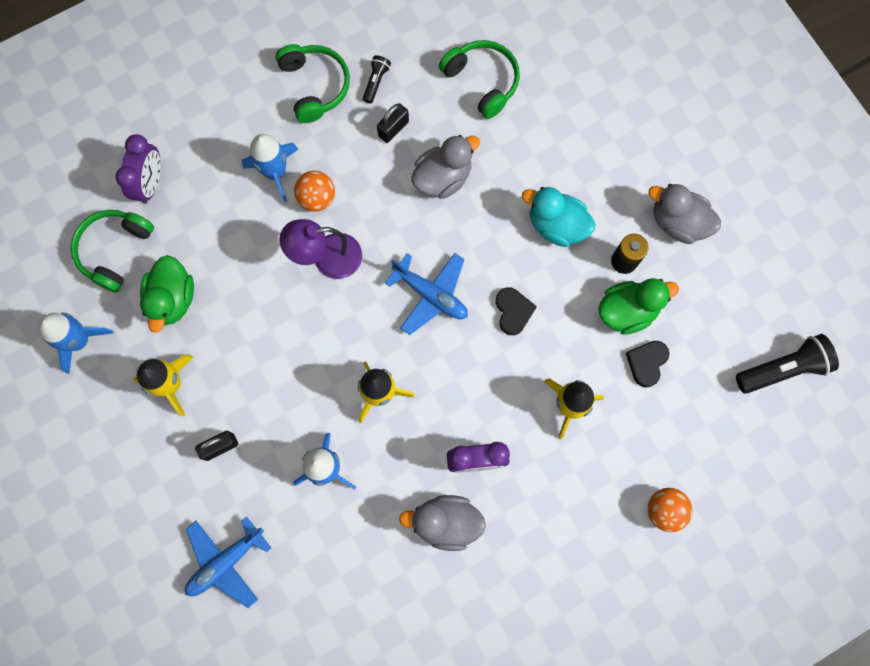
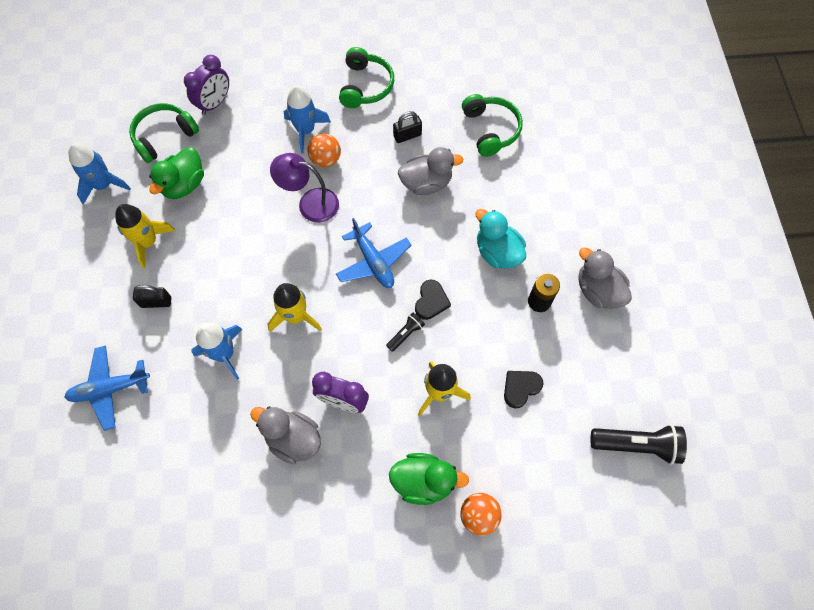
camera: 25 degrees right, 10 degrees down
black flashlight [363,55,391,104] -> black flashlight moved to [386,312,425,352]
green duck [598,278,679,335] -> green duck moved to [389,453,469,505]

